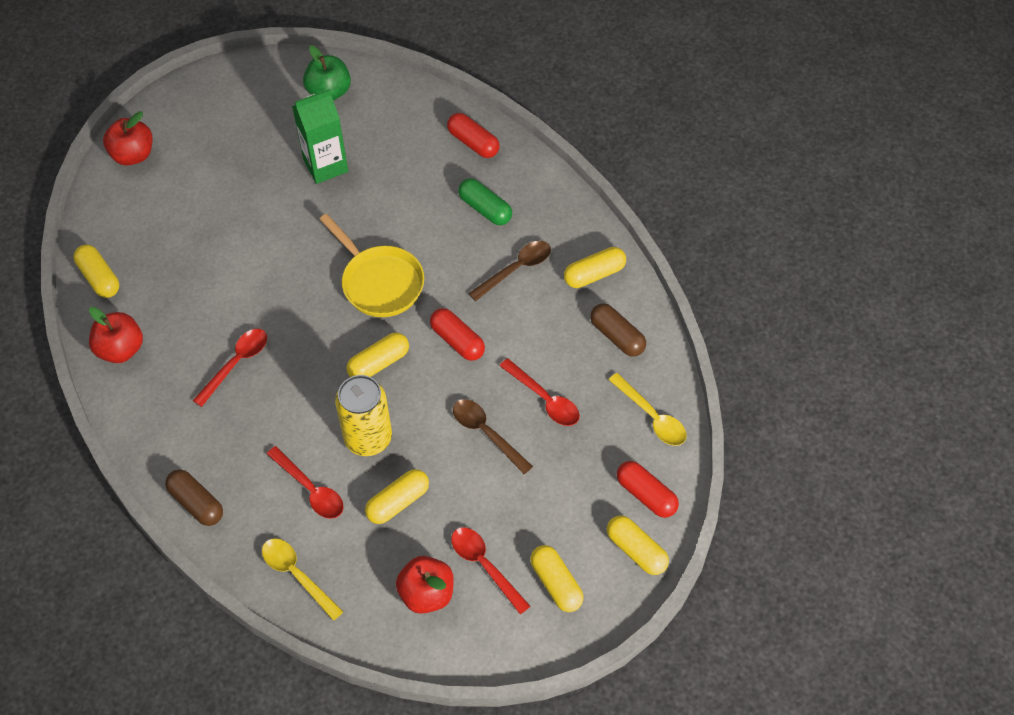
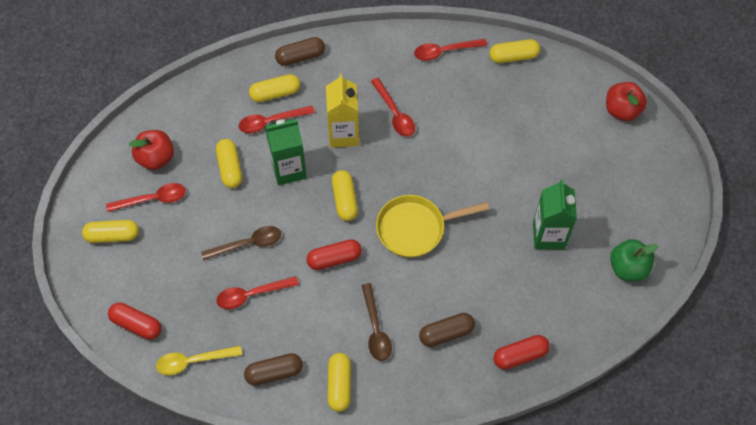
camera: 115 degrees right, 5 degrees up
red apple [89,307,143,363] -> red spoon [414,39,487,61]
yellow spoon [262,538,343,621] -> none
yellow can [335,375,392,456] -> green carton [265,119,307,186]
green capsule [458,178,512,225] -> brown capsule [419,313,475,347]
yellow capsule [607,515,669,575] -> yellow capsule moved to [249,74,300,102]
red capsule [617,461,679,518] -> red capsule turned 45 degrees clockwise [108,303,161,340]
none -> yellow carton [326,74,359,148]

